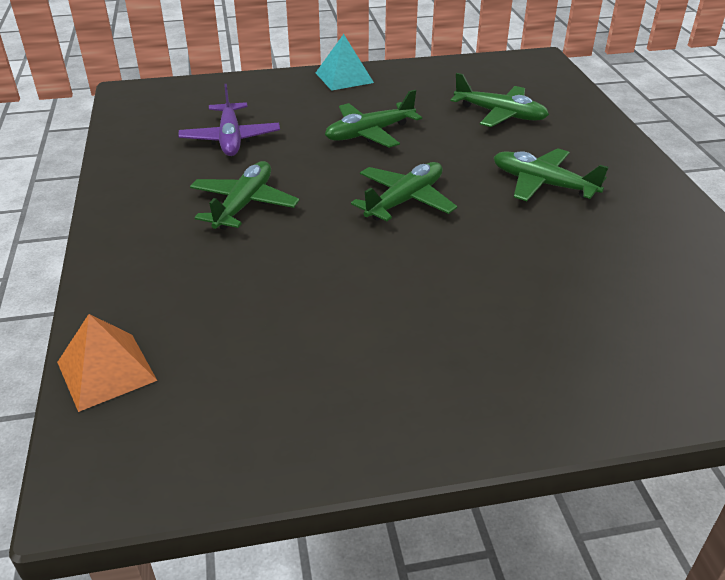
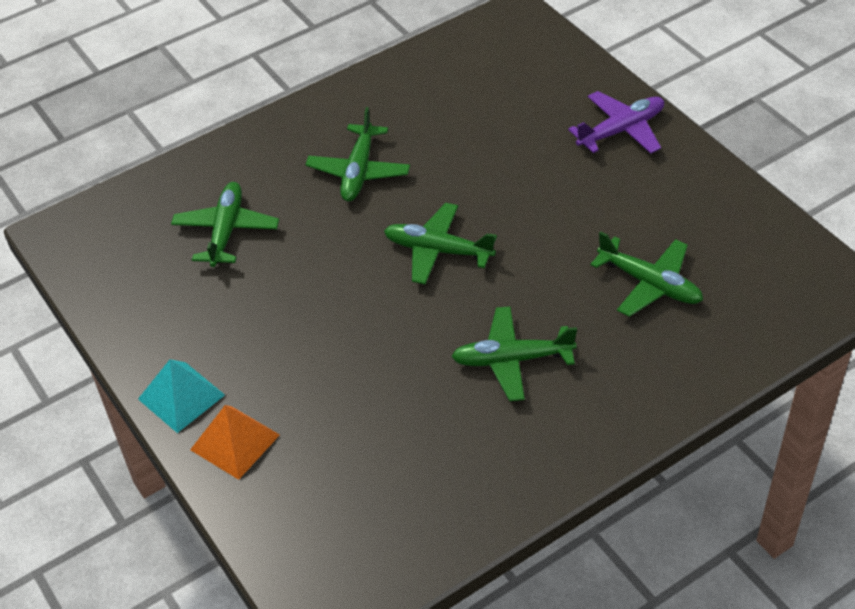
camera: 110 degrees left, 10 degrees up
orange pyramid [57,314,157,412] -> orange pyramid moved to [190,405,280,480]
purple plane [178,84,280,156] -> purple plane moved to [568,91,664,154]
green plane [325,90,422,148] -> green plane moved to [590,231,703,317]

